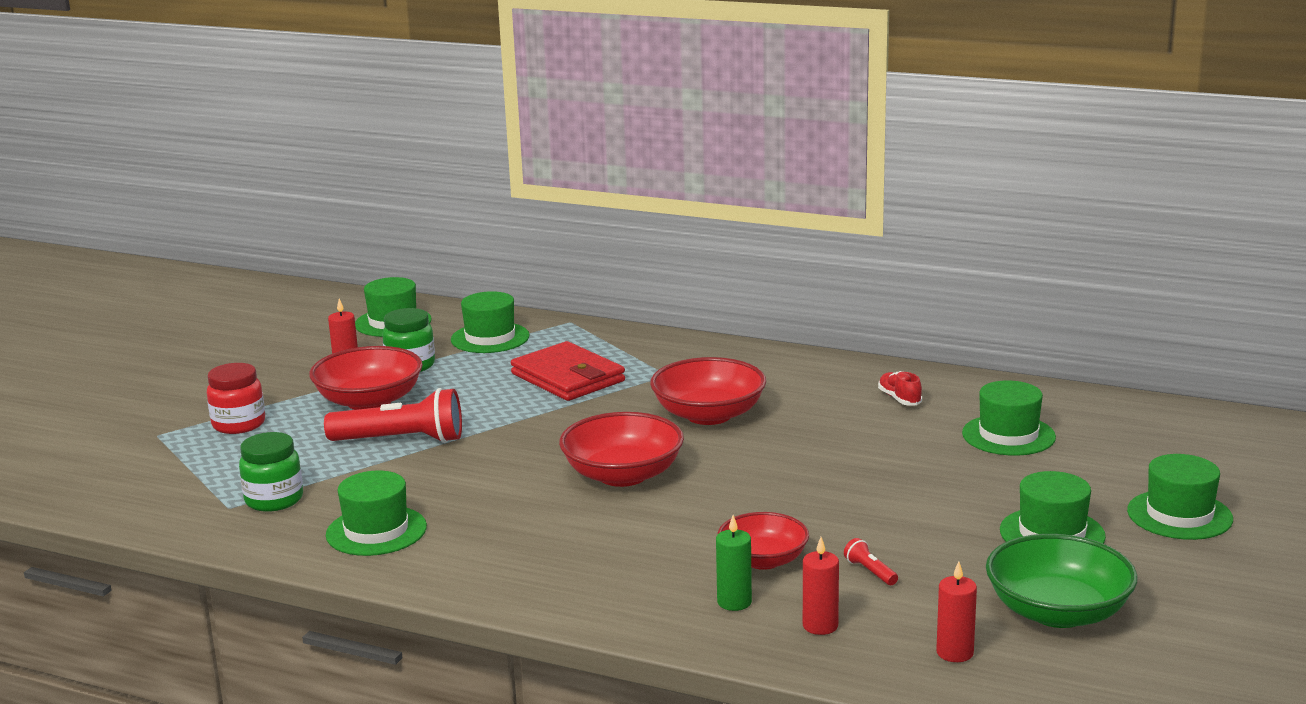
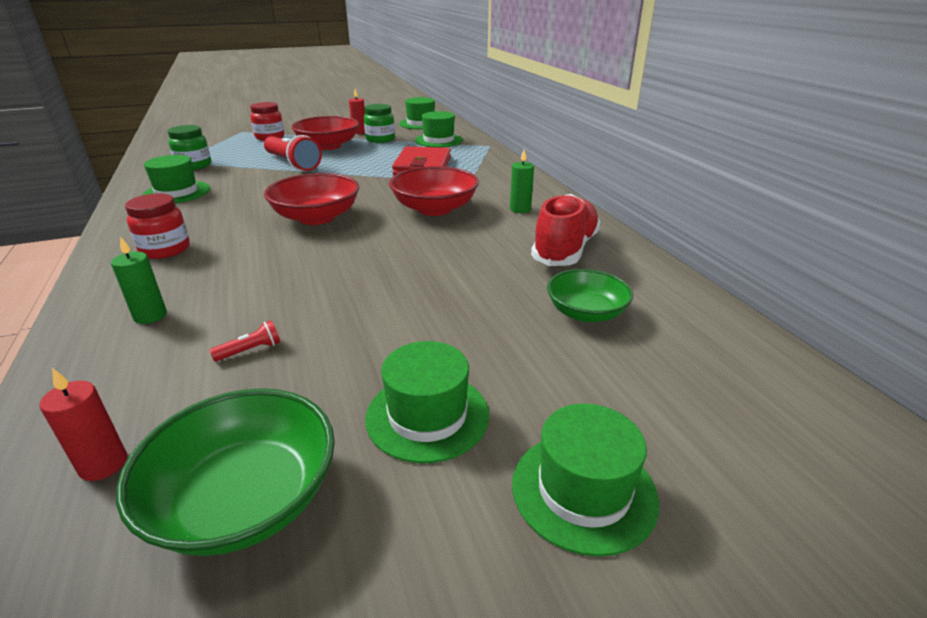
camera: 45 degrees right, 10 degrees up
red bowl [718,512,809,570] -> none
red candle [803,537,839,635] -> none
red flashlight [844,538,898,585] -> red flashlight turned 45 degrees clockwise [209,320,280,362]
red shoe [878,371,922,405] -> red shoe [531,194,601,266], size x2.14
green hat [962,380,1056,456] -> green bowl [547,269,633,322]
none -> red jar [125,193,190,259]
none -> green candle [510,150,534,213]

